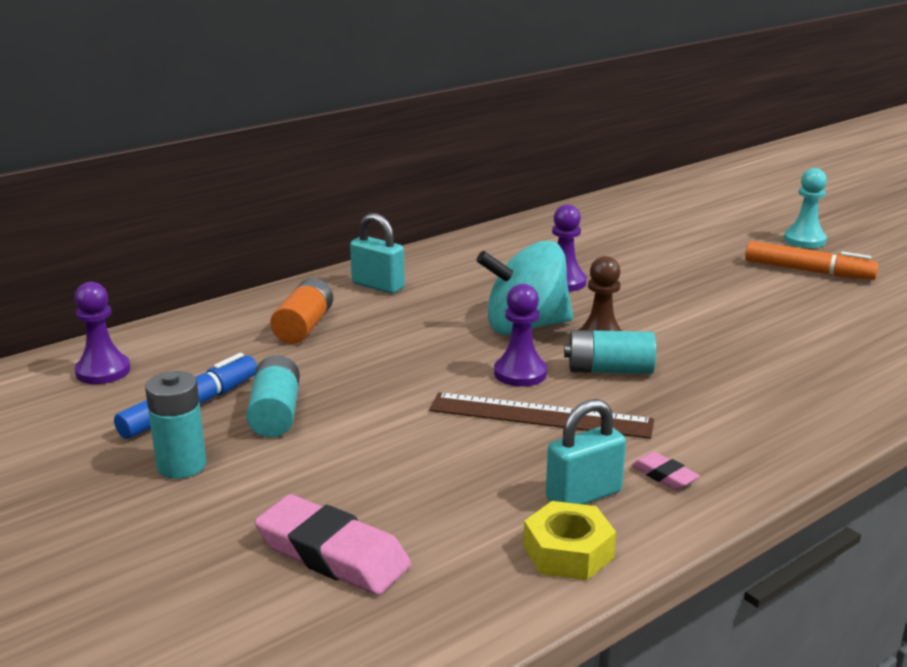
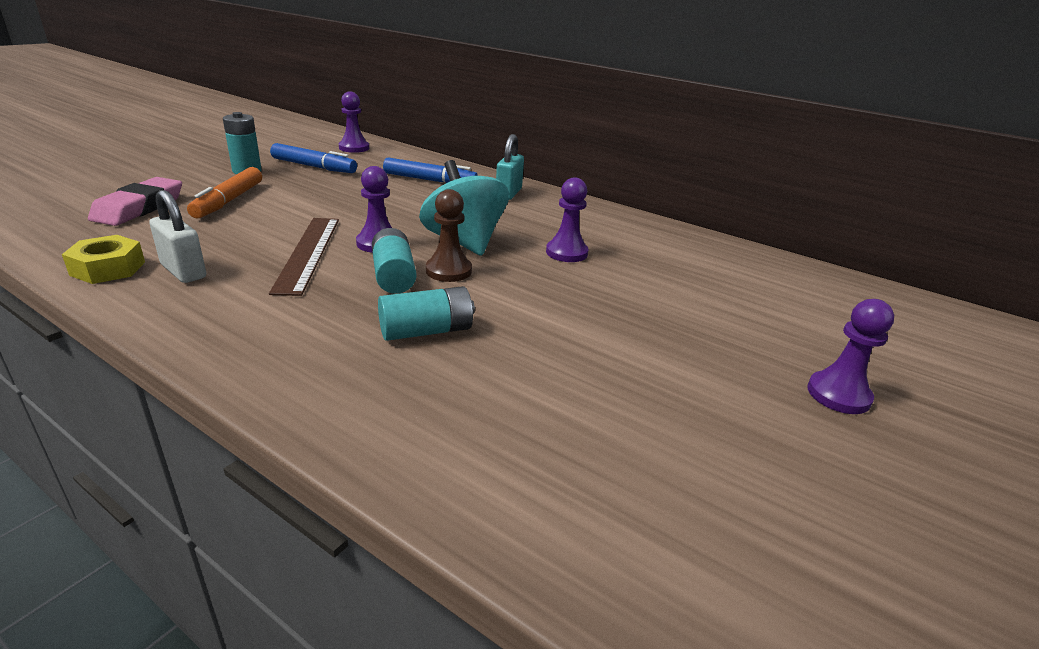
camera: 70 degrees right, 5 degrees up
turquoise battery [246,355,300,437] -> turquoise battery moved to [378,286,475,341]
orange battery [270,278,333,344] -> blue marker [383,157,478,183]
turquoise padlock [546,399,626,504] -> white padlock [149,190,206,283]
pink eraser [631,452,700,490] -> none
orange marker [745,241,879,280] -> orange marker moved to [187,167,262,218]
turquoise pawn [784,168,827,248] -> purple pawn [807,299,894,414]

